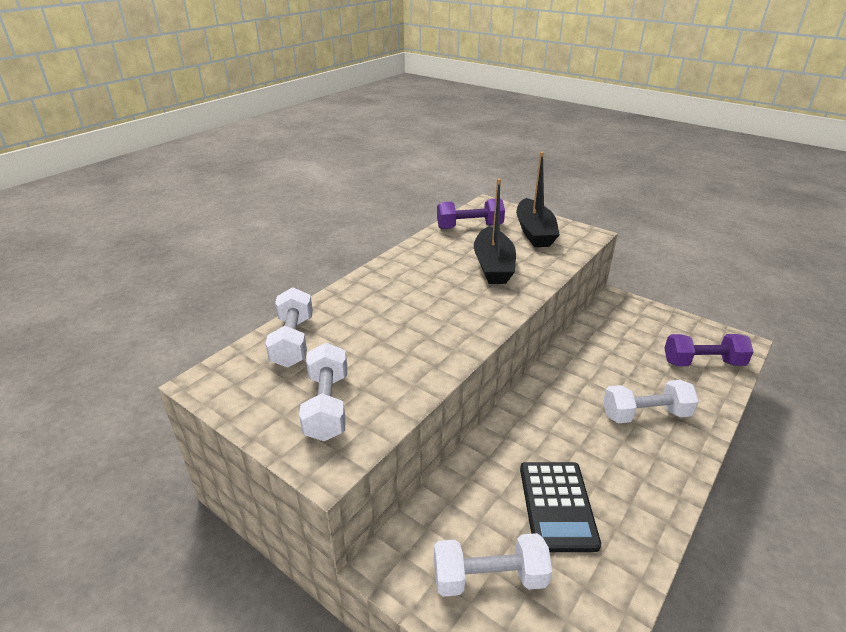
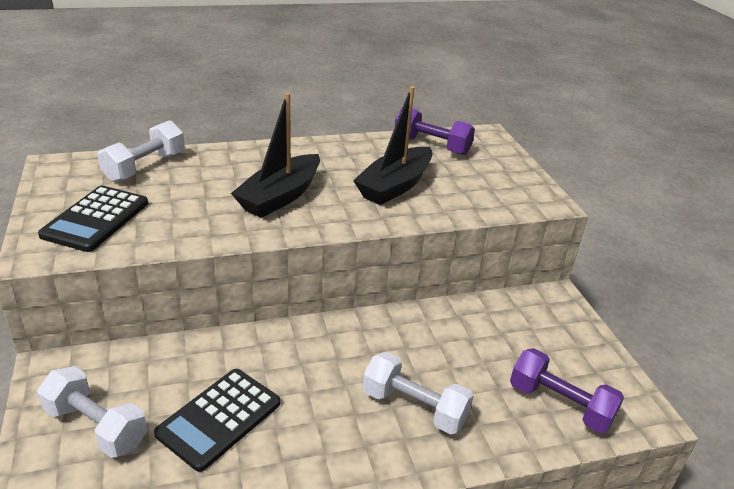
camera: 35 degrees right, 0 degrees up
white dumbbell [299,343,347,441] -> black calculator [38,186,148,252]
black boat [516,152,560,247] -> black boat moved to [231,93,320,218]

